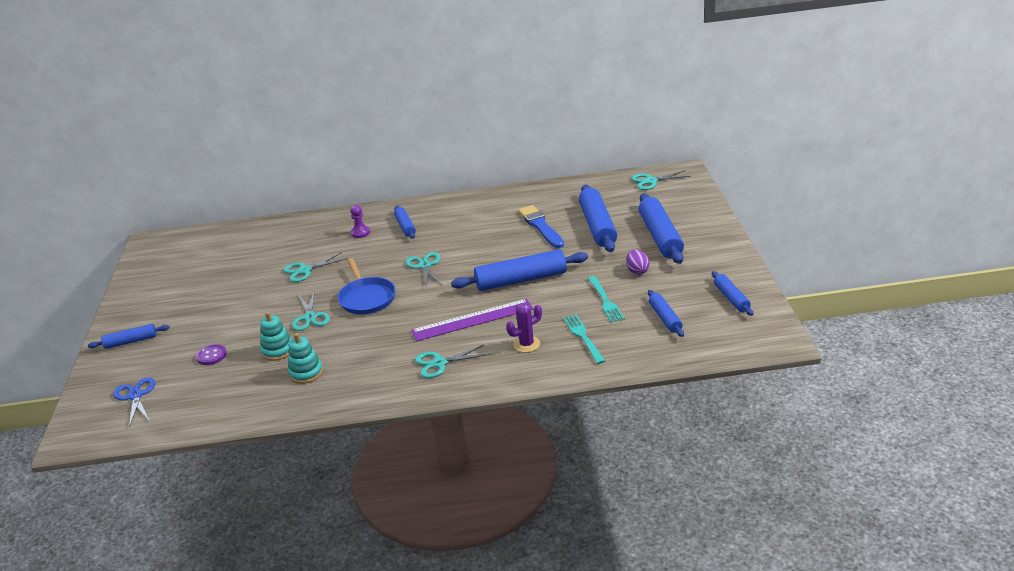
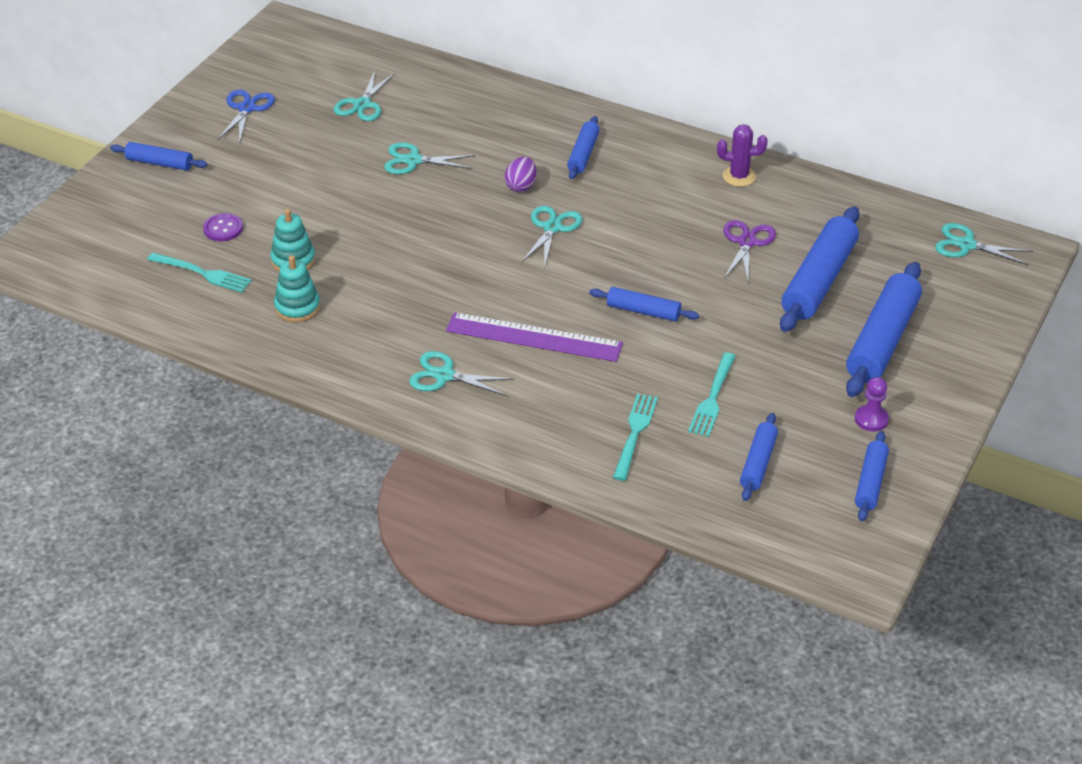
camera: 30 degrees right, 10 degrees up
blue scissors [113,377,155,428] -> blue scissors moved to [218,90,275,143]
turquoise scissors [292,290,330,331] -> turquoise scissors moved to [334,71,395,121]
blue pan [338,258,396,314] -> none
purple pawn [351,205,370,238] -> purple pawn moved to [855,377,889,432]
blue rolling pin [451,249,588,291] -> blue rolling pin [589,287,699,321], size x0.55
purple cactus [506,303,542,353] -> purple cactus moved to [717,124,768,187]
blue brush [518,205,564,248] -> purple scissors [723,220,776,281]
purple egg [626,250,650,275] -> purple egg moved to [505,157,537,192]
none -> turquoise fork [147,253,252,292]

